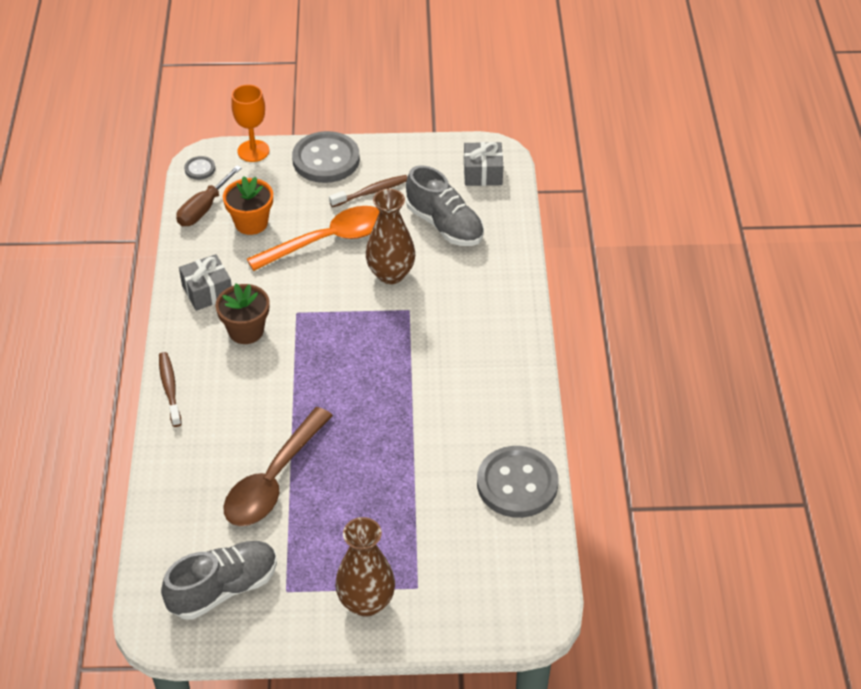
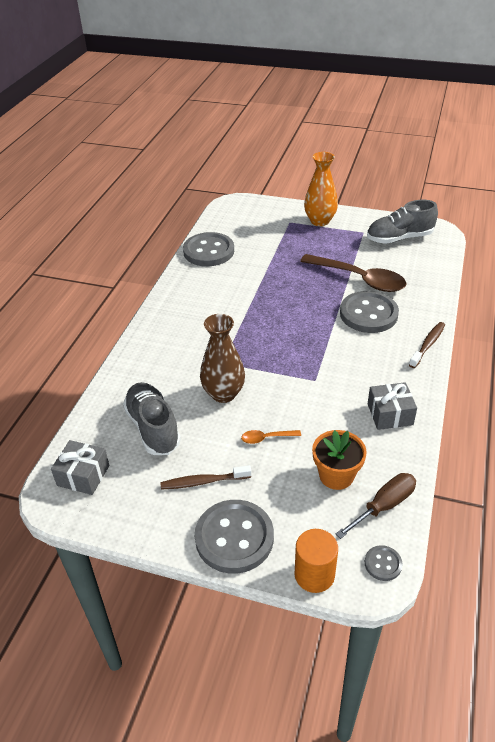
camera: 160 degrees left, 5 degrees down
brown toothbrush [159,352,182,427] -> brown toothbrush turned 150 degrees counterclockwise [409,322,445,368]
brown flower pot [215,283,269,344] -> none
brown spoon [224,407,333,526] -> brown spoon turned 75 degrees clockwise [300,254,407,292]
orange goblet [231,84,269,162] -> orange cylinder [294,529,338,593]
orange spoon [247,206,380,271] -> orange spoon [241,430,301,444], size x0.42
brown vase [335,517,395,617] -> orange vase [304,152,338,226]
none -> grey button [340,291,399,333]

